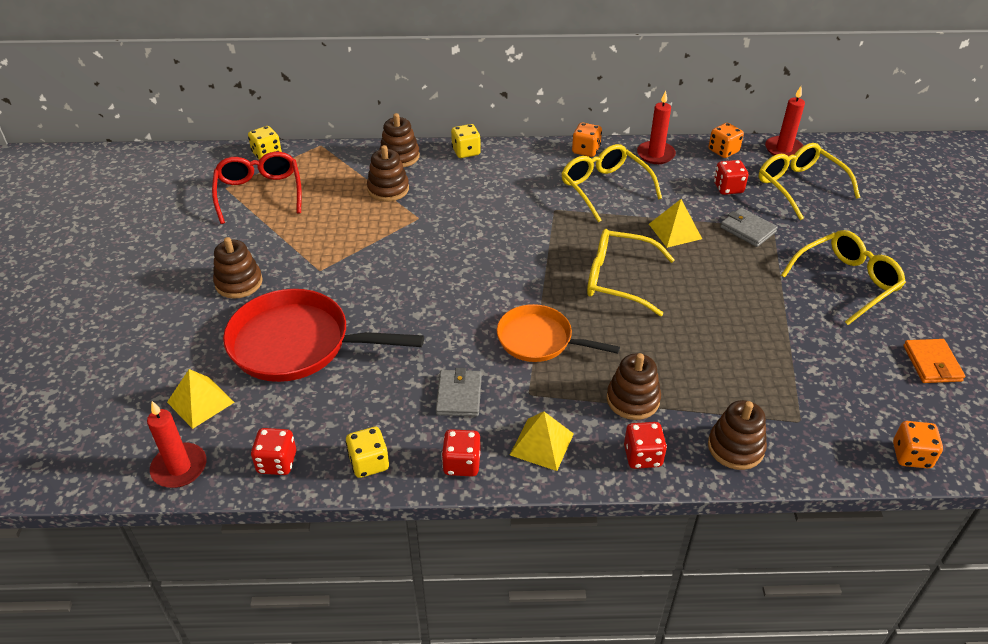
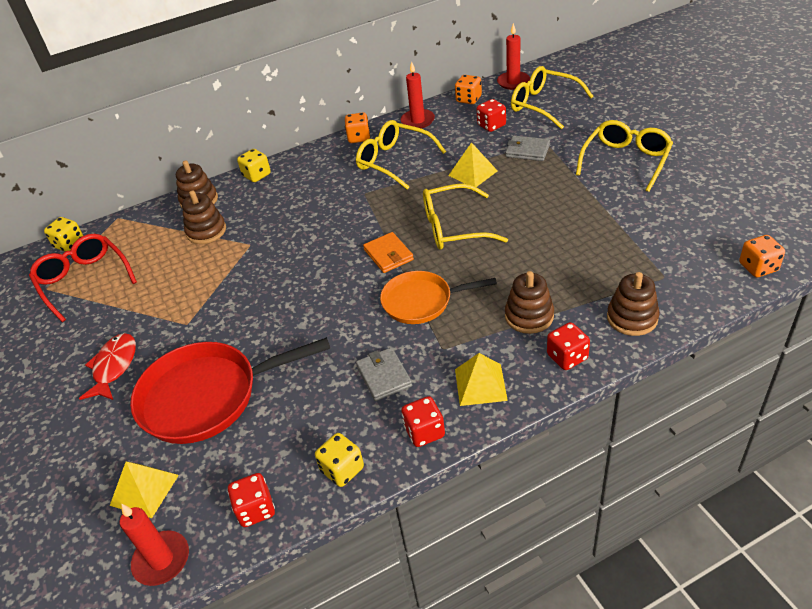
camera: 20 degrees left, 0 degrees up
brown stacking toy [213,237,263,299] -> red fish [79,333,136,400]
orange wallet [903,339,965,383] -> orange wallet moved to [363,232,414,273]

